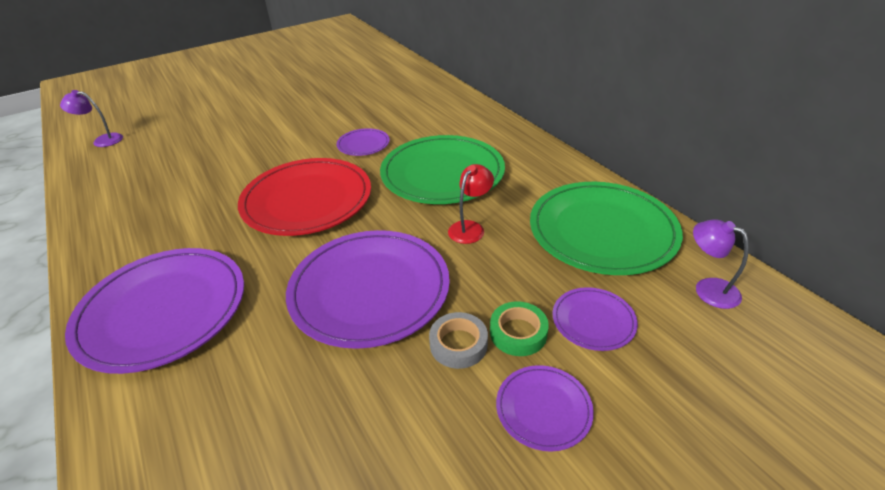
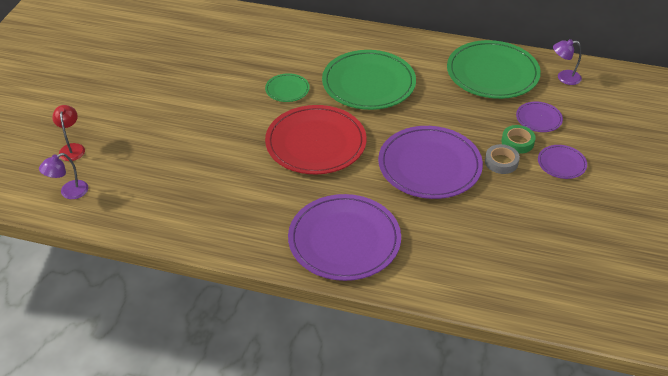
camera: 45 degrees left, 5 degrees up
purple plate [336,128,390,156] -> green plate [265,73,310,102]
red lamp [448,164,494,244] -> red lamp moved to [52,105,85,161]

